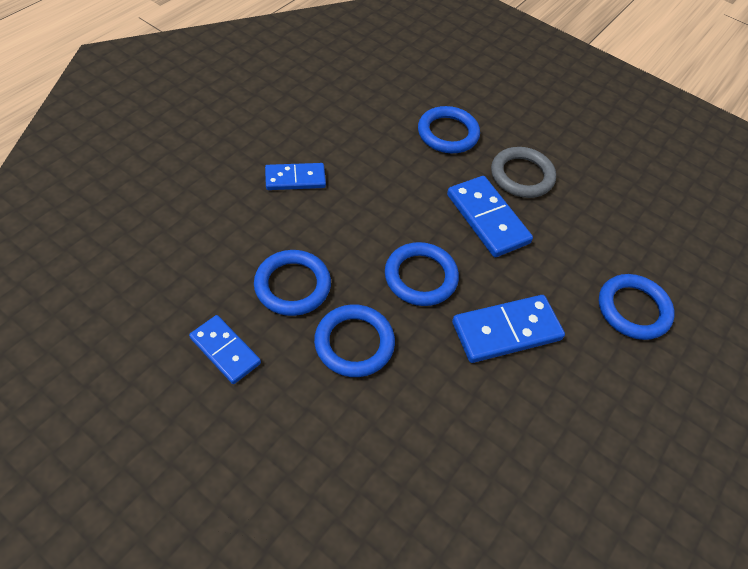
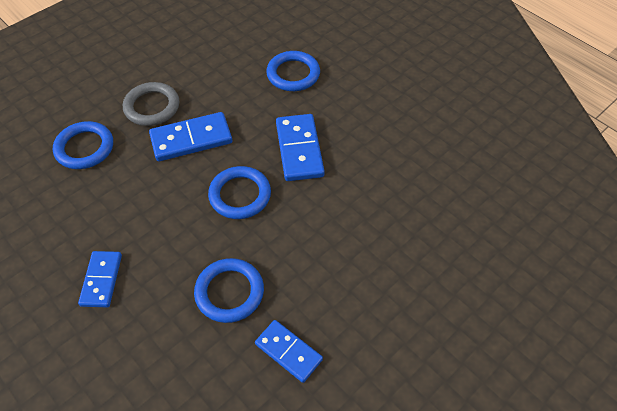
camera: 75 degrees left, 0 degrees up
blue domino [189,315,261,384] -> blue domino turned 75 degrees clockwise [255,320,323,383]
blue ring [314,304,395,377] -> none

